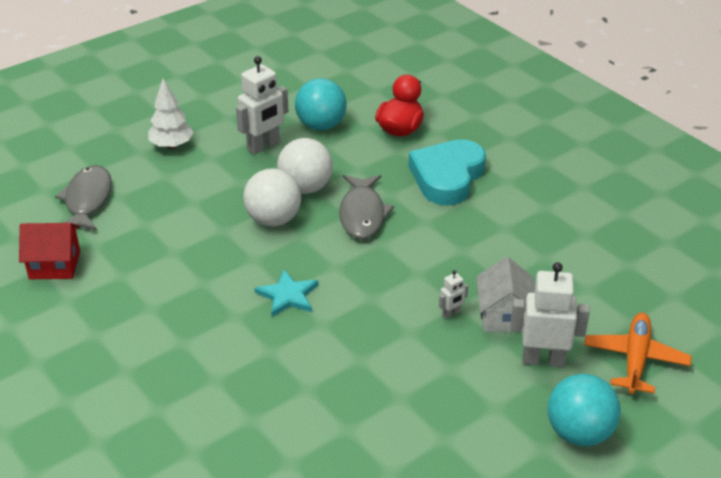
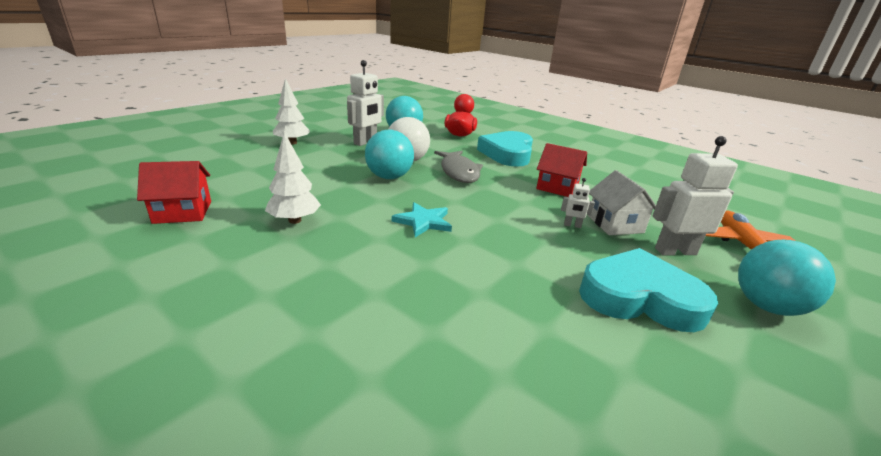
camera: 15 degrees left, 10 degrees down
grey fish [55,165,112,231] -> none
white ball [243,168,301,227] -> turquoise ball [365,130,414,179]
white robot [439,270,468,319] -> white robot turned 60 degrees clockwise [561,178,595,228]
none -> white tree [265,132,321,224]
none -> red house [536,143,587,197]
none -> turquoise heart [579,248,718,332]

